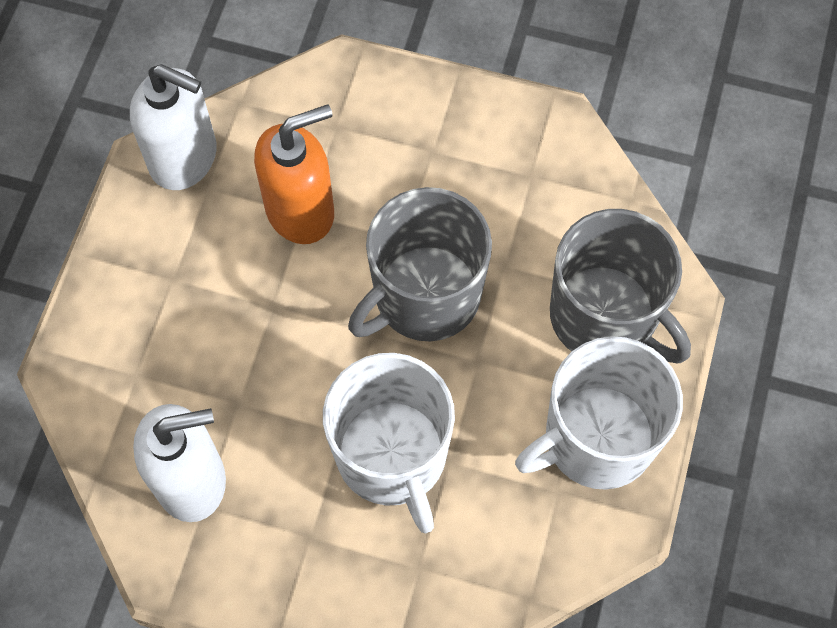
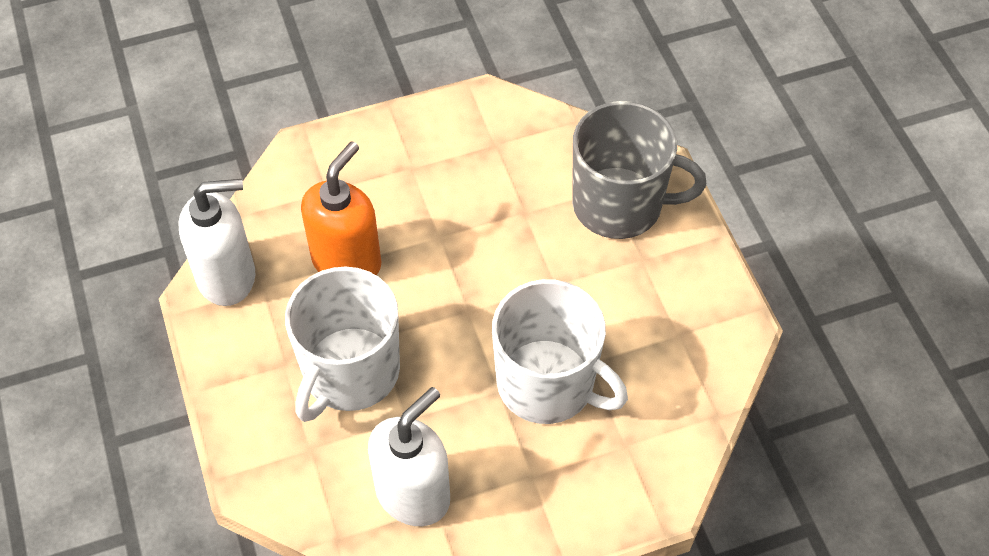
camera: 35 degrees left, 10 degrees down
grey mug [348,187,492,341] -> none
white mug [515,336,683,490] -> white mug moved to [285,267,400,422]

